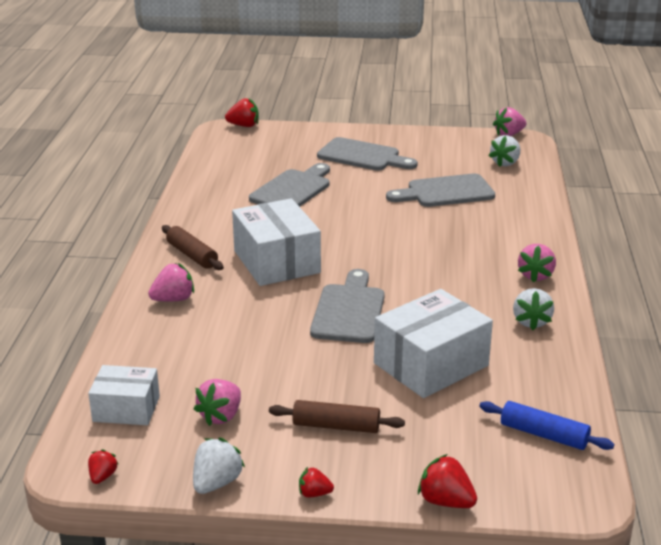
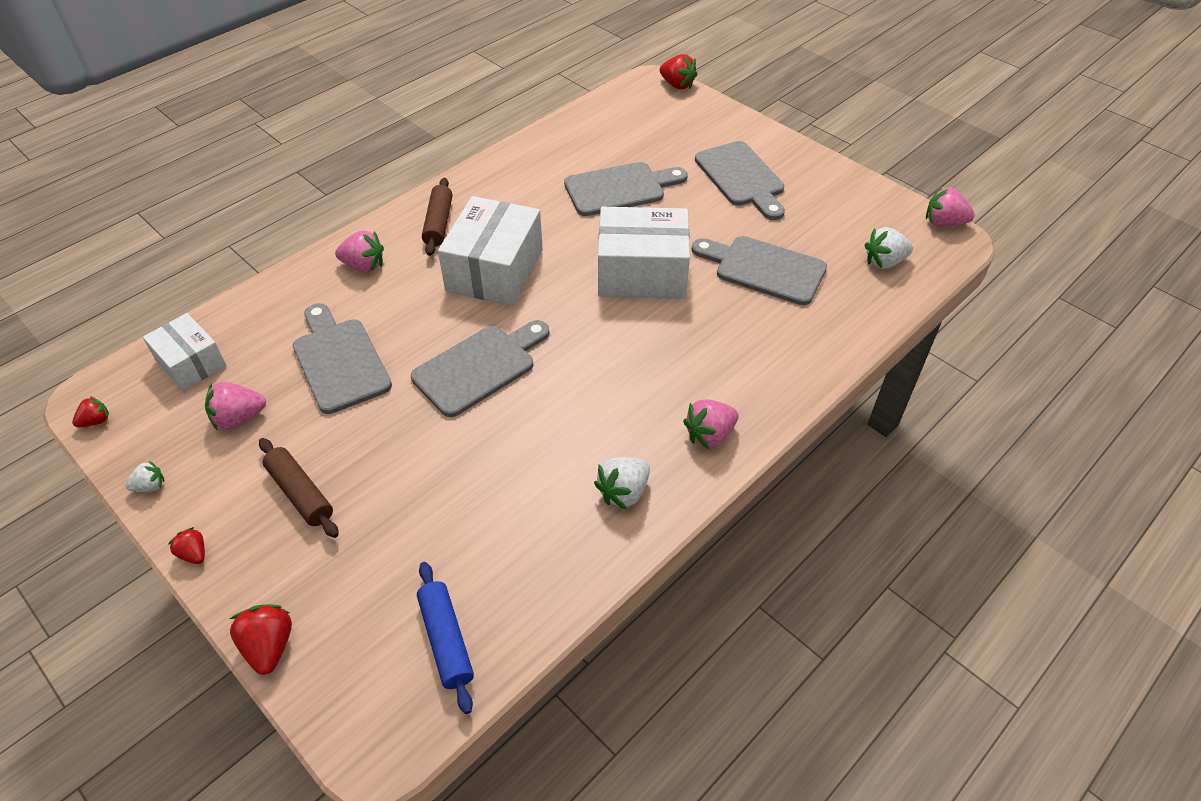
camera: 40 degrees right, 20 degrees up
white strawberry [193,438,245,494] -> white strawberry [125,461,164,492], size x0.60
white box [374,289,493,398] -> white box moved to [598,207,690,299]
none -> grey cutting board [293,303,392,414]

